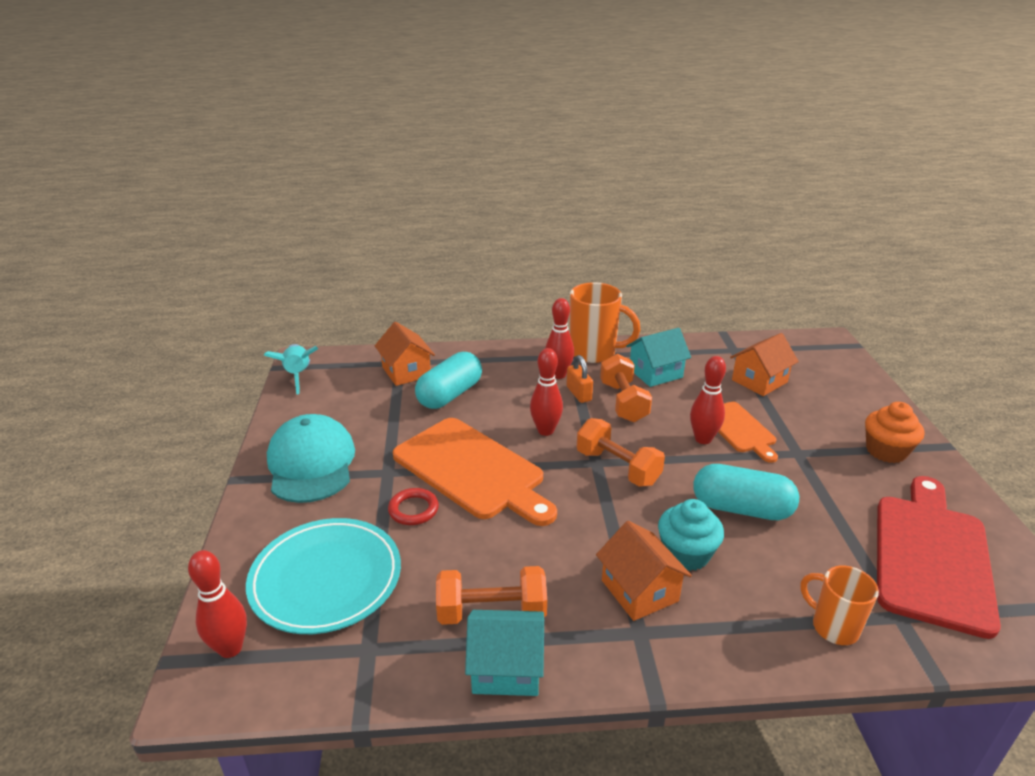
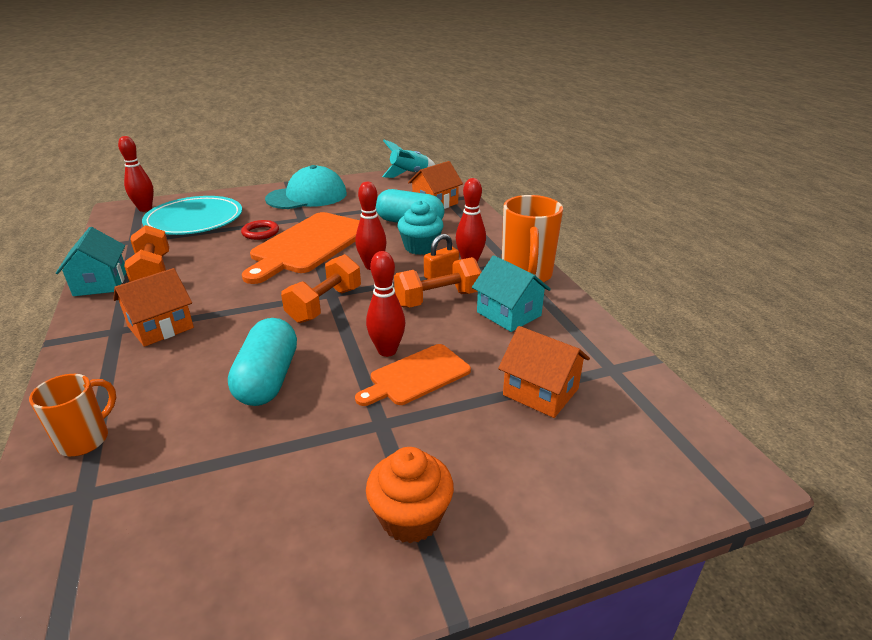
camera: 75 degrees right, 0 degrees up
turquoise cupcake [658,499,724,571] -> turquoise cupcake moved to [397,200,444,255]
red cutting board [877,476,1001,639] -> none

